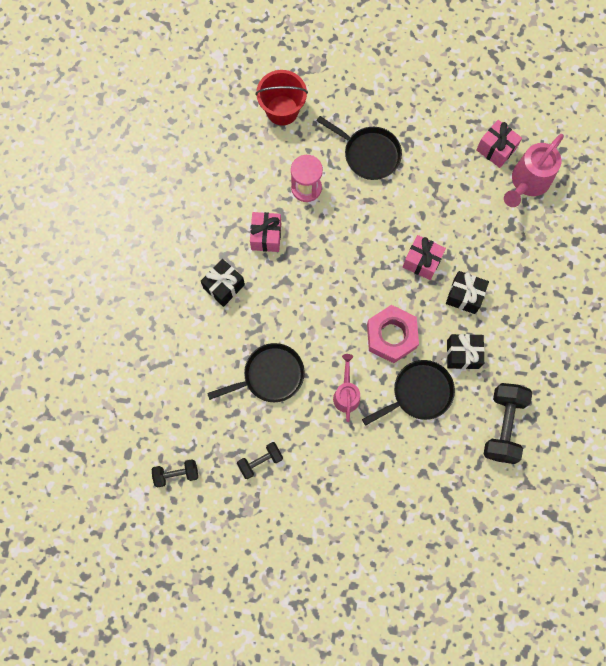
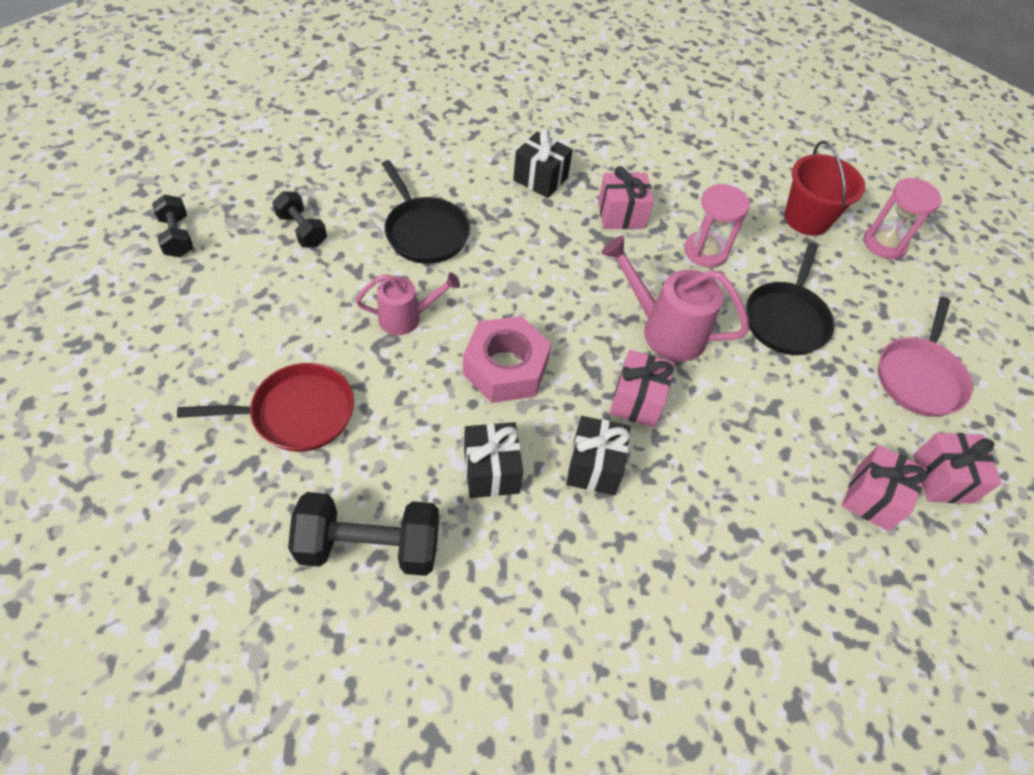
camera: 75 degrees right, 20 degrees down
black dumbbell [152,459,198,487] -> black dumbbell moved to [152,195,193,257]
black pan [362,360,455,426] -> none
pink watering can [504,134,564,207] -> pink watering can moved to [601,236,750,362]
none -> red pan [177,363,354,452]
none -> pink hourglass [863,178,942,259]
none -> pink pan [878,297,973,417]
none -> pink gift [913,433,1001,504]

